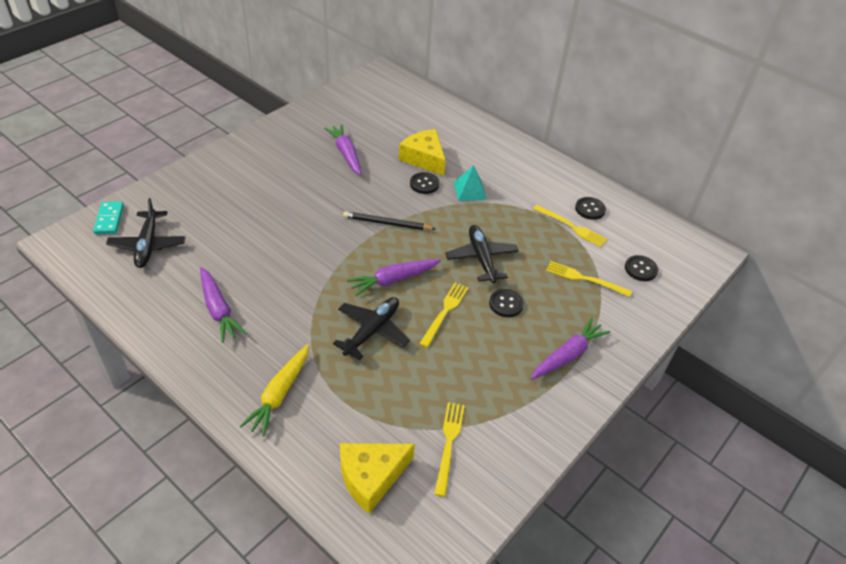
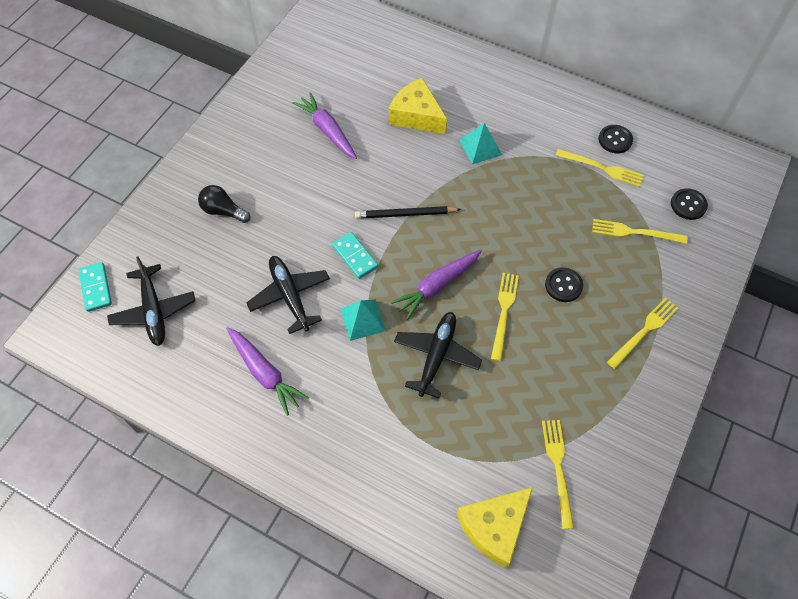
camera: 10 degrees left, 15 degrees up
yellow carrot [240,344,309,436] -> none
black button [410,172,439,194] -> none
black plane [445,225,519,283] -> black plane moved to [247,256,330,334]
purple carrot [531,318,610,380] -> yellow fork [607,298,679,369]
none -> black light bulb [198,185,250,223]
none -> turquoise domino [332,232,378,279]
none -> turquoise pyramid [340,300,386,341]

